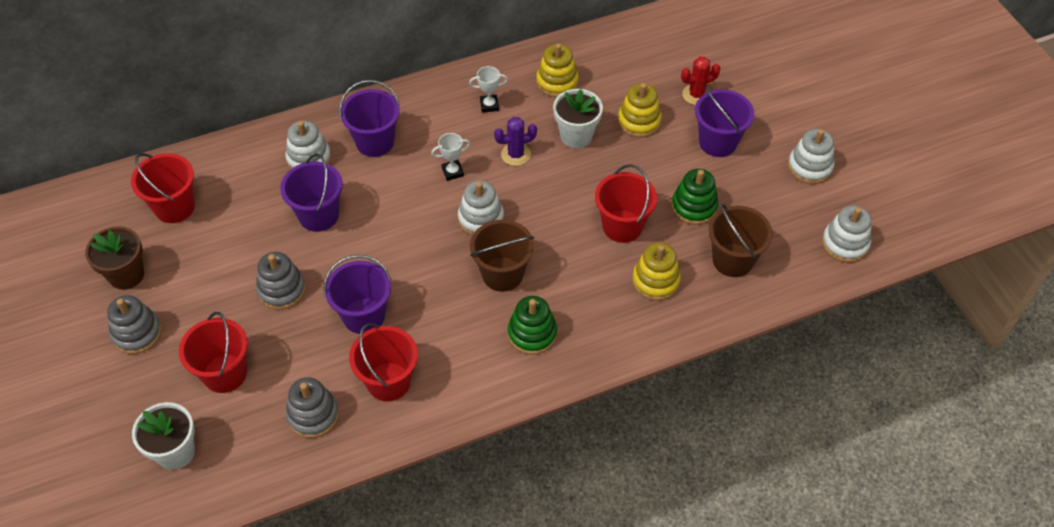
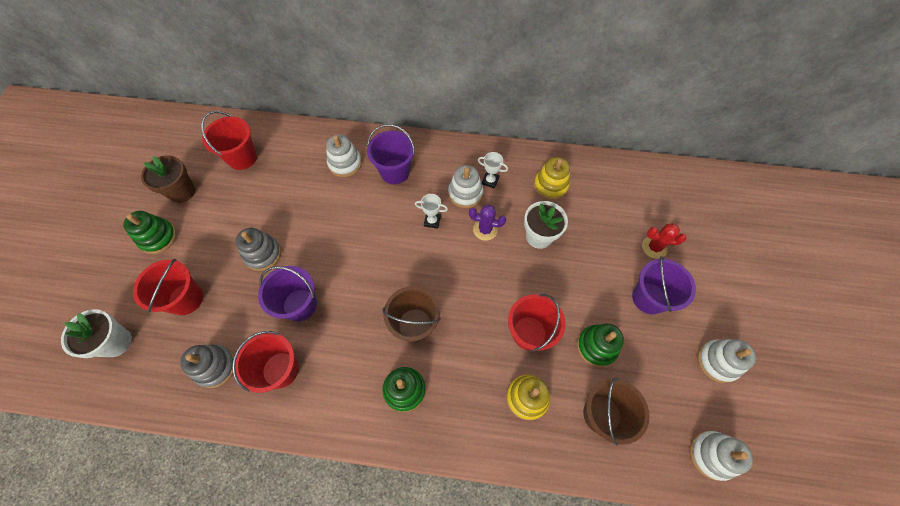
camera: 30 degrees right, 10 degrees up
grey stacking toy [107,295,162,354] -> green stacking toy [123,211,177,254]
purple bucket [280,154,343,232] -> none
white stacking toy [458,181,504,236] -> white stacking toy moved to [448,165,483,208]
yellow stacking toy [618,83,662,138] -> none

